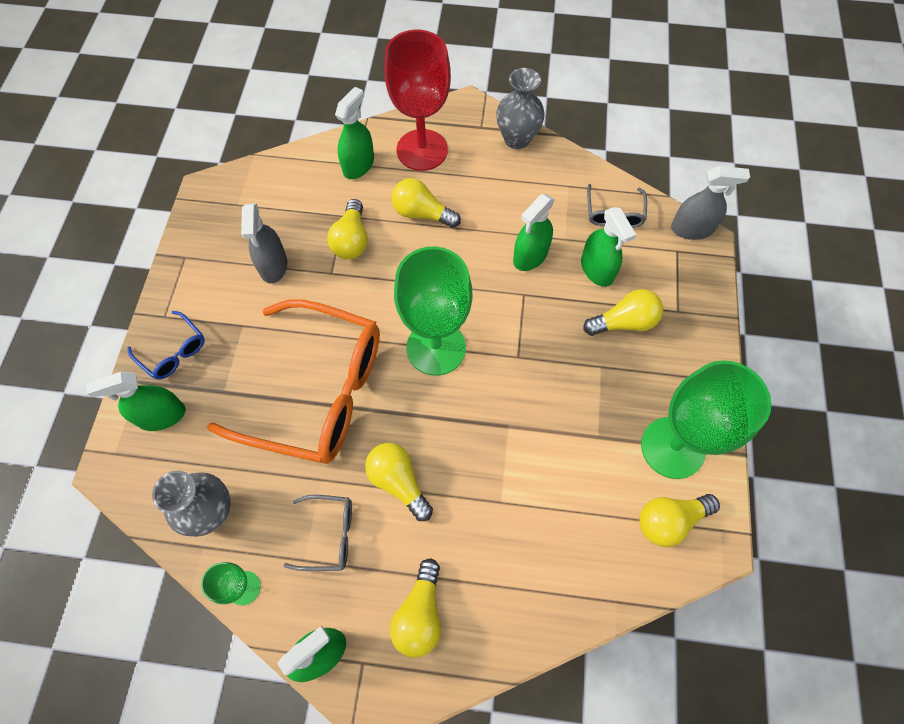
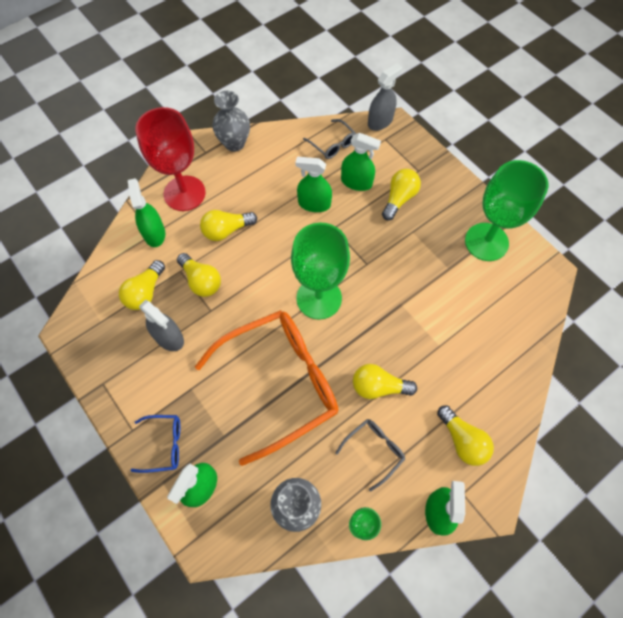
camera: 45 degrees left, 0 degrees up
green spray bottle [513,194,555,271] -> green spray bottle turned 105 degrees clockwise [295,157,332,212]
yellow light bulb [639,494,720,547] -> yellow light bulb moved to [119,260,165,310]

